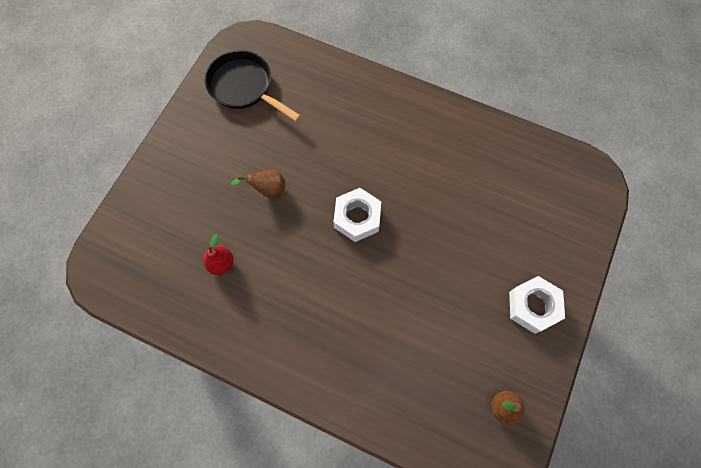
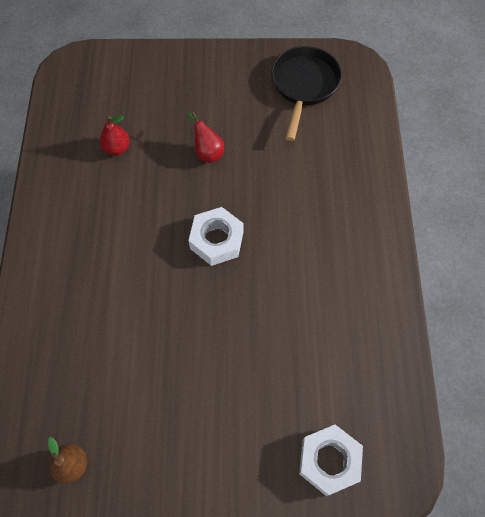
camera: 65 degrees right, 5 degrees down
brown pear [231,170,286,198] -> red pear [187,112,224,163]
white nut [509,276,565,334] -> white nut moved to [299,425,363,496]

